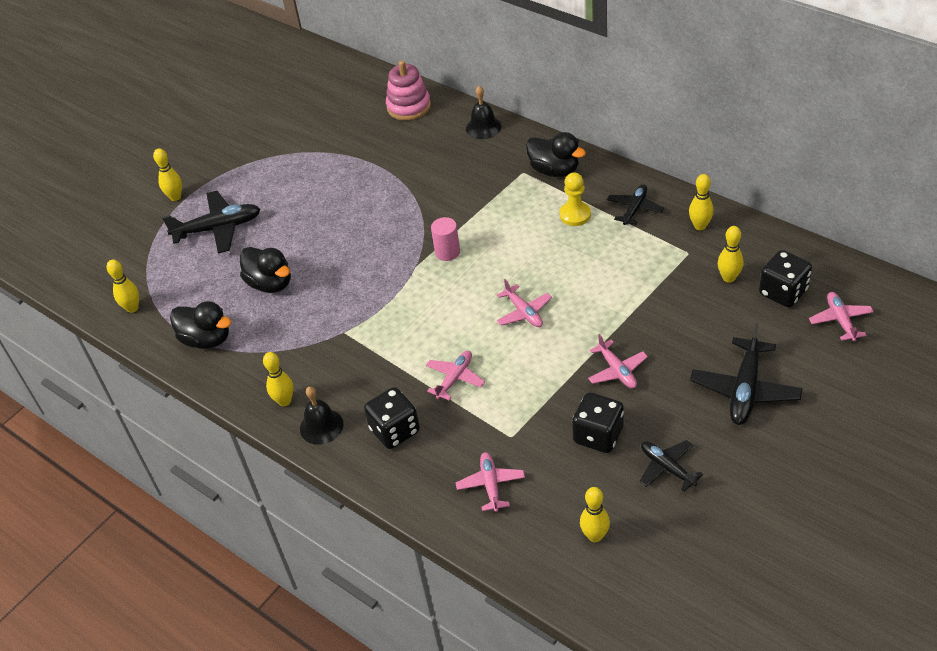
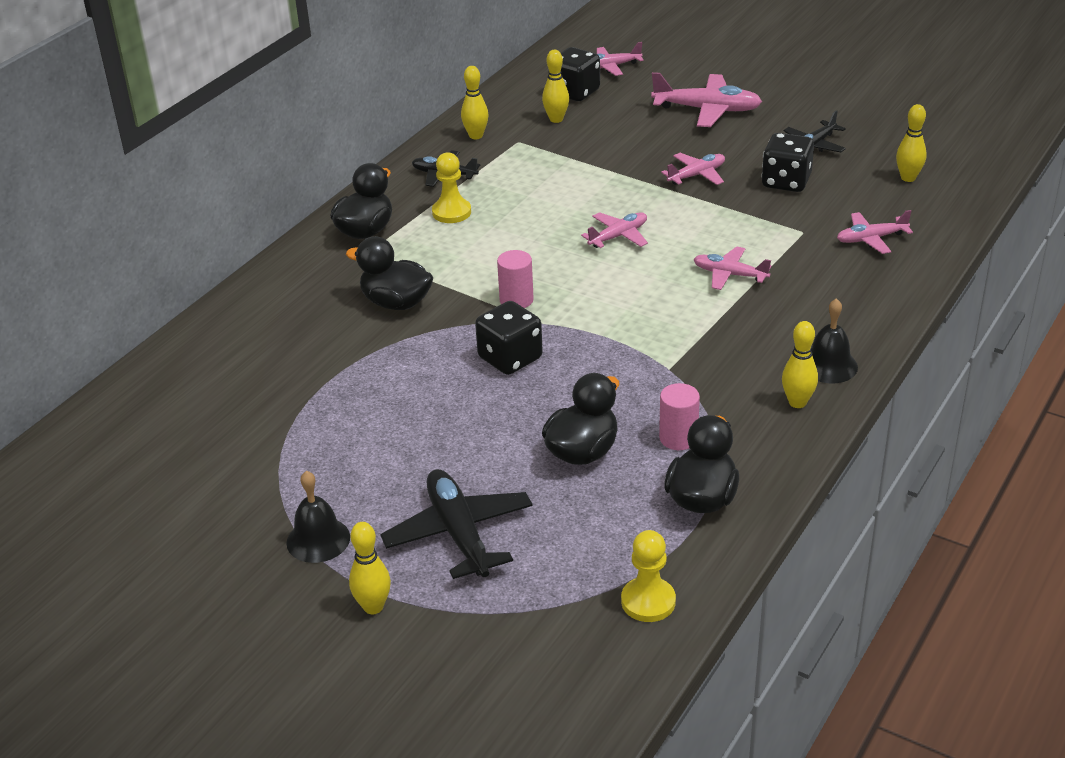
camera: 100 degrees left, 10 degrees down
yellow bowling pin [107,259,139,313] -> yellow pawn [621,530,676,622]
black dice [364,387,420,449] -> black dice moved to [475,301,543,375]
pink stacking toy [386,61,431,121] -> none
black bell [466,86,501,139] -> black bell moved to [286,471,350,563]
black plane [690,323,803,425] -> pink plane [651,72,762,127]
none -> black duck [346,236,433,310]
none -> pink cylinder [659,383,700,450]

